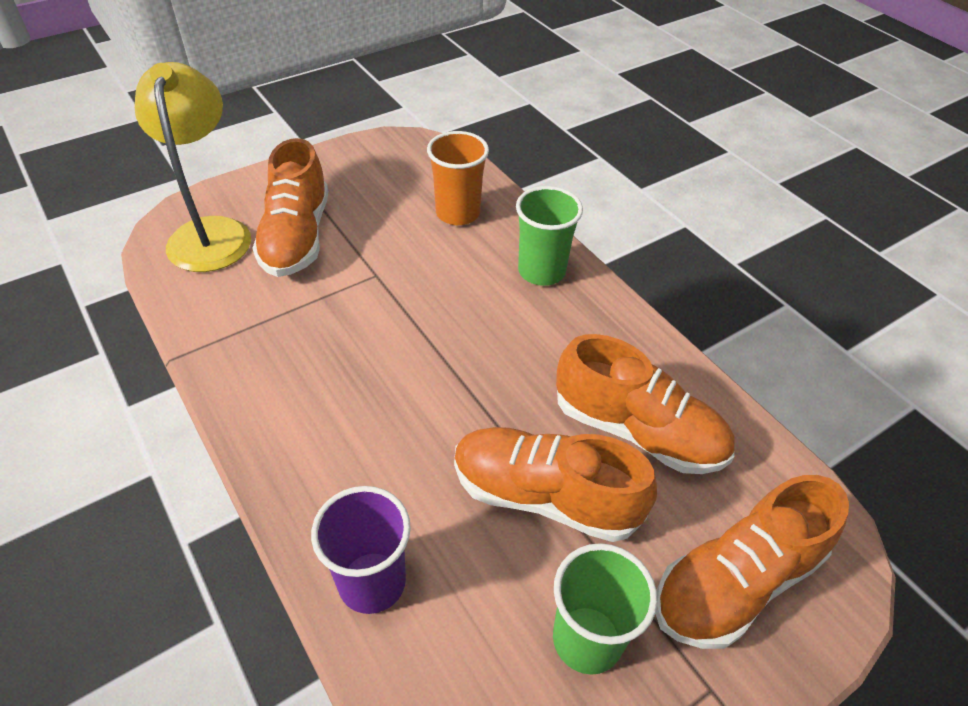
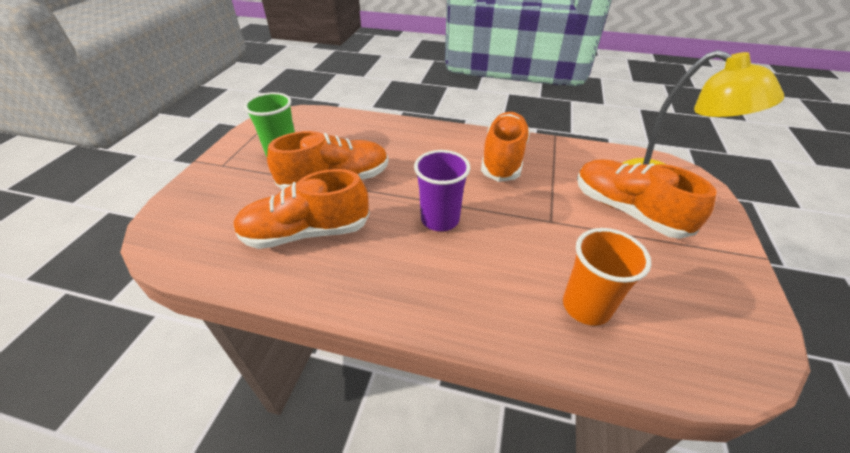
camera: 140 degrees right, 5 degrees down
purple cup [311,486,411,614] -> purple cup moved to [414,150,470,231]
green cup [516,186,583,286] -> none
orange shoe [655,475,849,649] -> orange shoe moved to [481,112,530,182]

